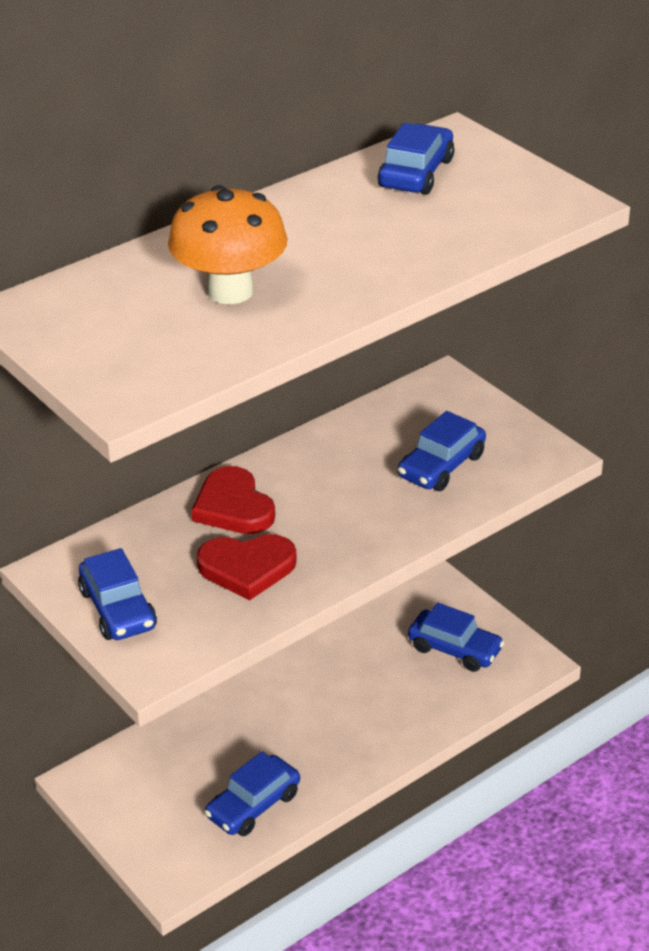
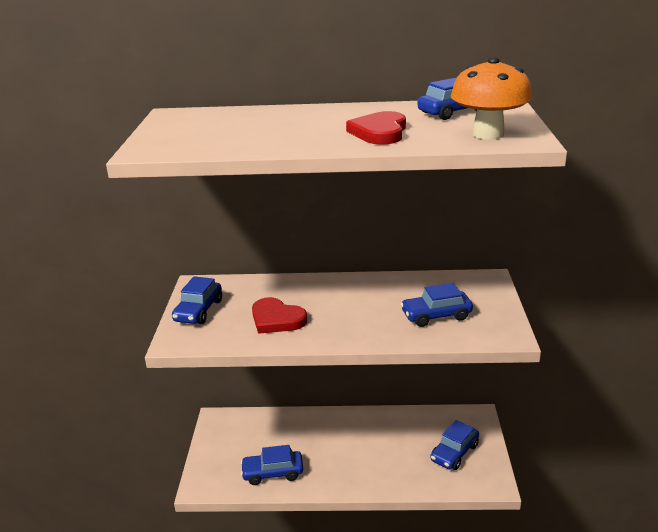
camera: 40 degrees right, 10 degrees down
orange mushroom [168,185,288,304] -> orange mushroom moved to [451,57,532,139]
red heart [191,466,275,534] -> red heart moved to [346,111,406,145]
blue car [408,603,504,672] -> blue car turned 60 degrees clockwise [430,420,479,470]

